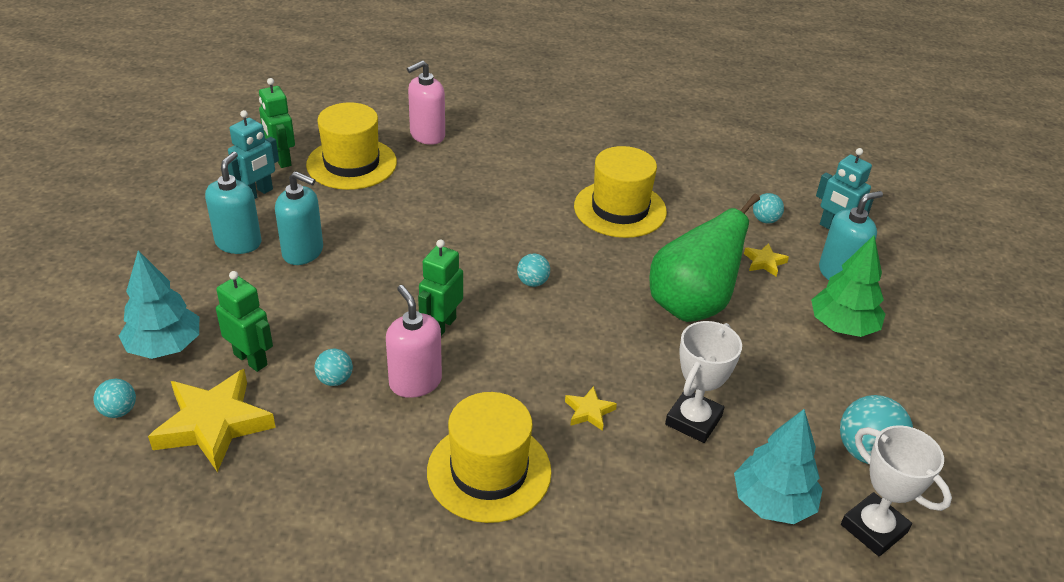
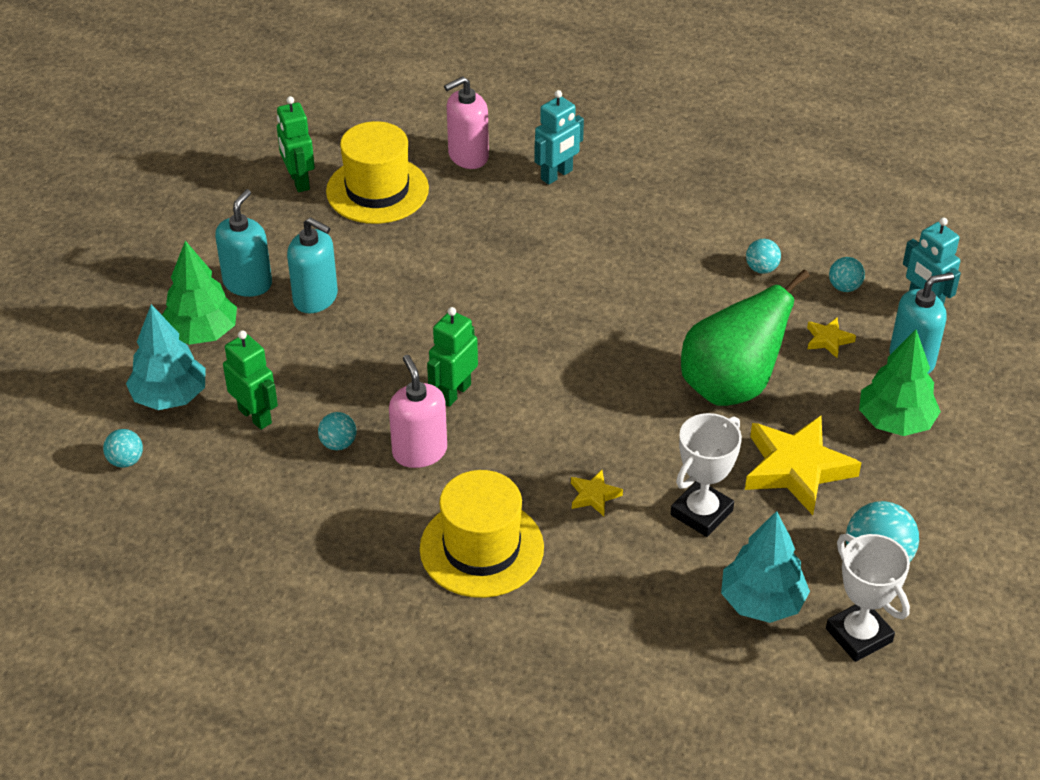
camera: 10 degrees right, 5 degrees up
yellow star [148,369,276,472] -> yellow star moved to [745,416,861,515]
turquoise robot [228,110,279,199] -> turquoise robot moved to [535,90,584,185]
turquoise ball [517,253,550,287] -> turquoise ball moved to [746,239,781,274]
yellow hat [574,146,667,238] -> none
none -> green tree [162,241,237,345]

